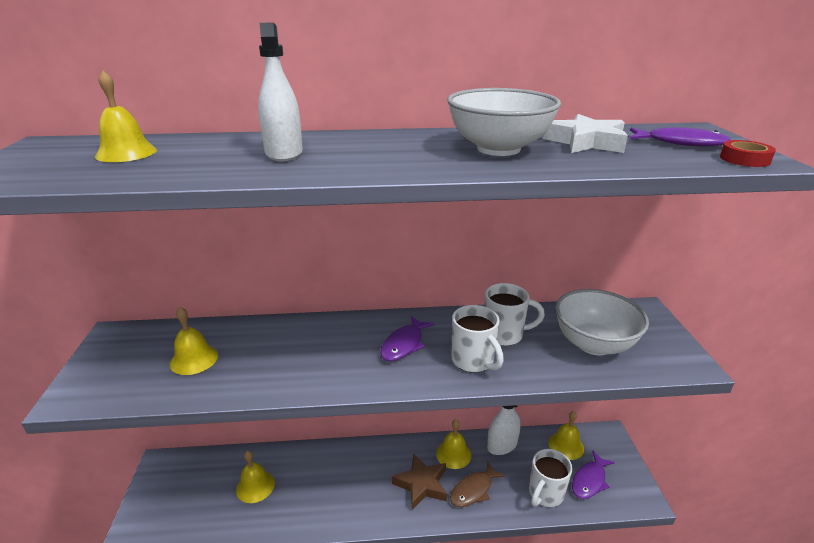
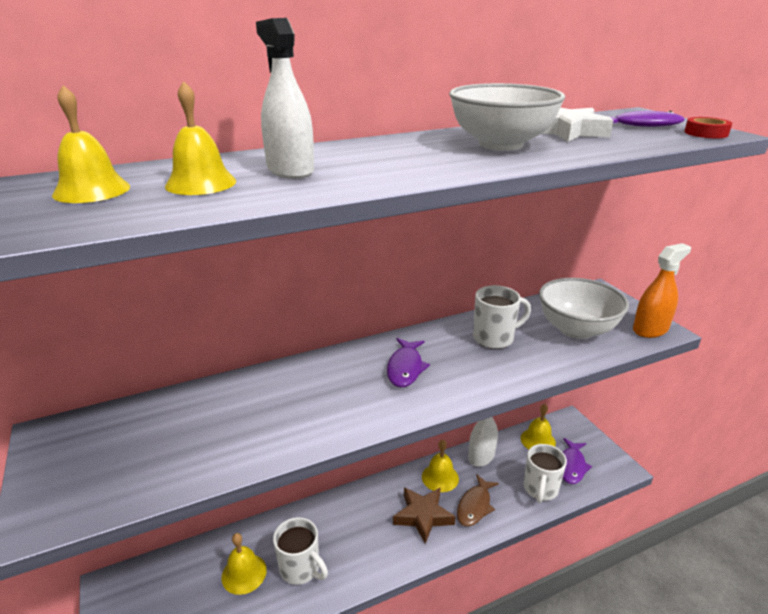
camera: 20 degrees left, 0 degrees up
yellow bell [170,307,218,375] -> yellow bell moved to [165,81,236,195]
white mug [452,305,504,373] -> white mug moved to [273,517,328,585]
none -> orange spray bottle [633,243,691,338]

